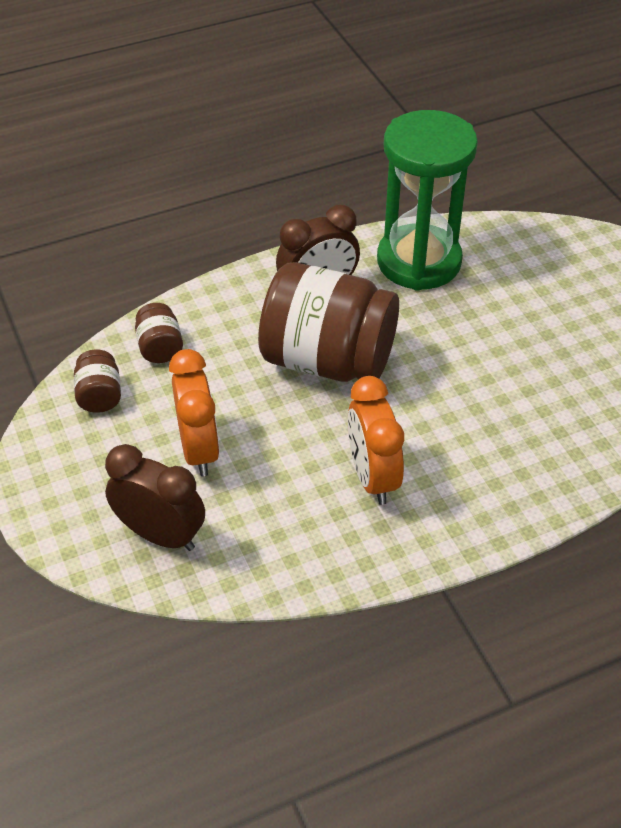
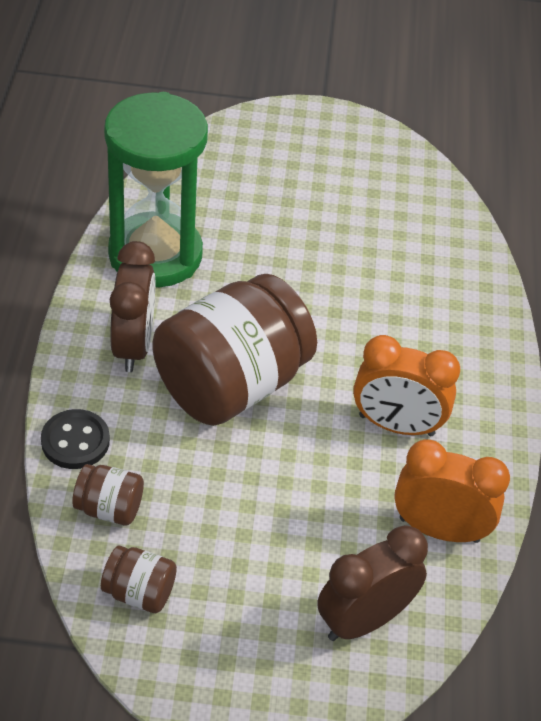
camera: 65 degrees left, 0 degrees up
orange clock [169,349,220,476] -> orange clock moved to [394,439,510,543]
none -> black button [41,409,110,469]

